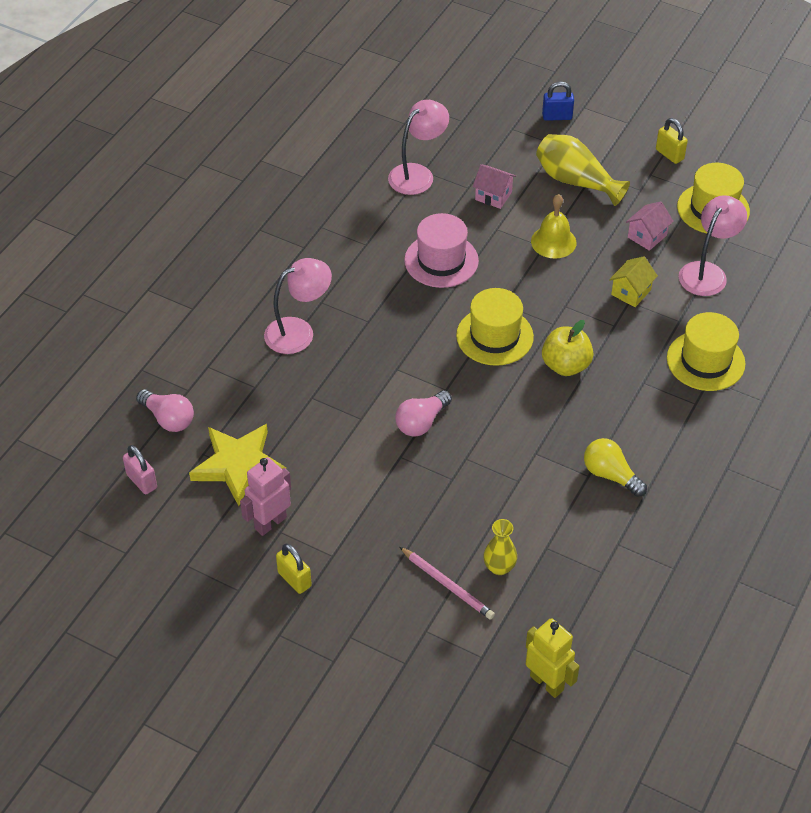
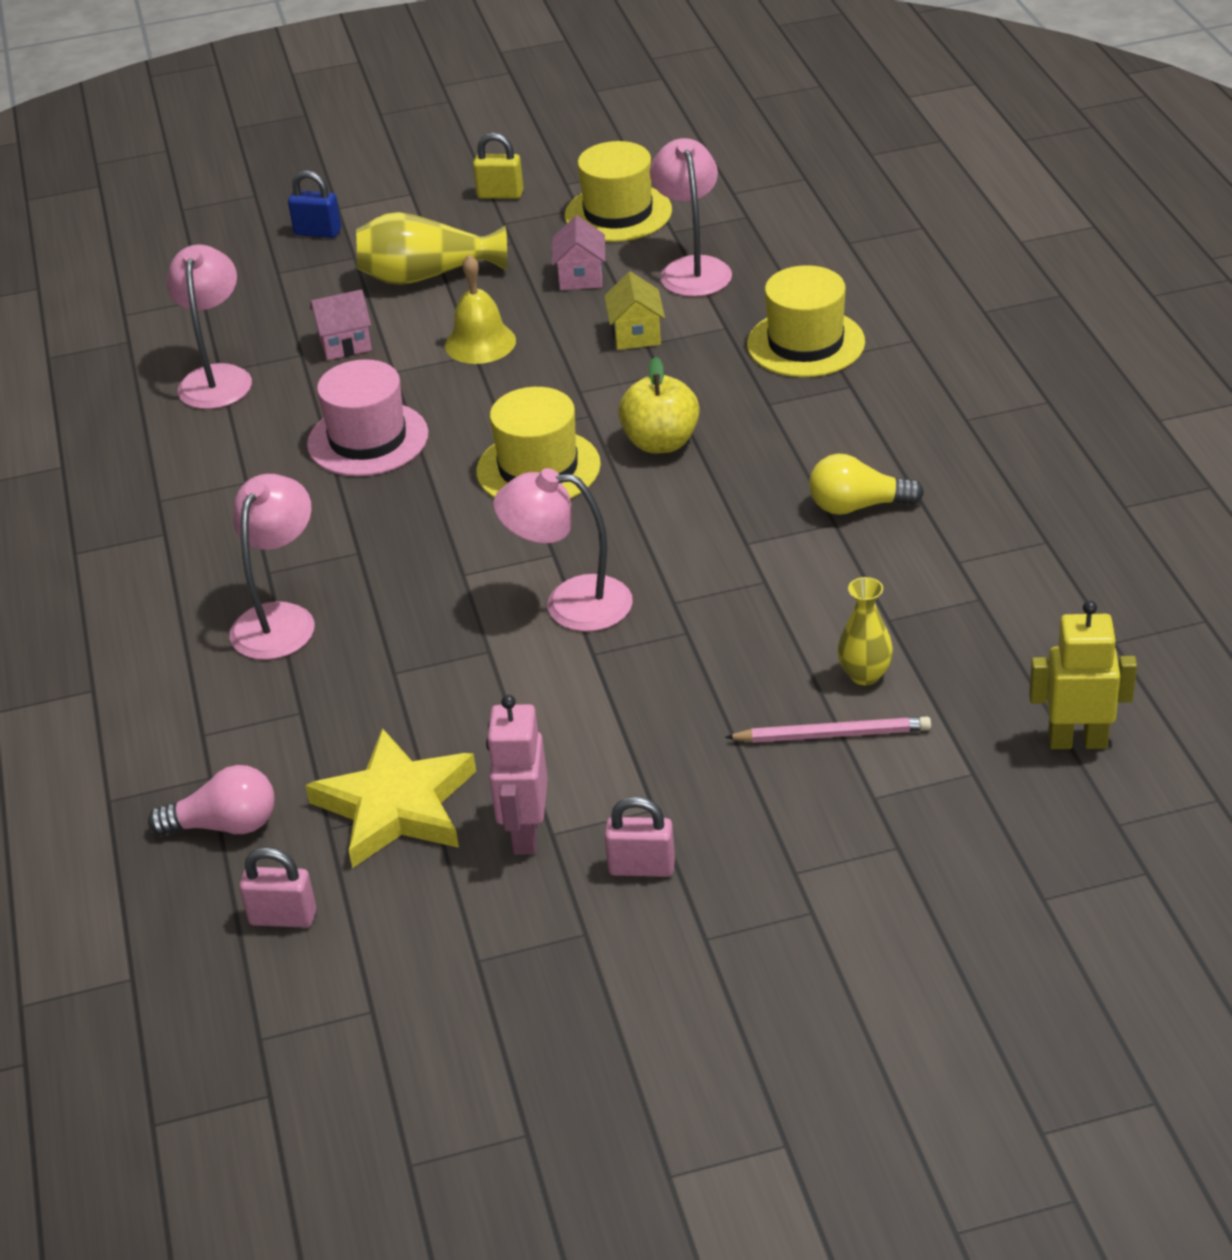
camera: 40 degrees left, 10 degrees down
yellow padlock [276,543,312,594] -> pink padlock [605,796,675,877]
pink light bulb [395,390,452,437] -> pink lamp [493,468,633,632]
blue padlock [542,81,574,121] -> blue padlock turned 60 degrees clockwise [288,171,341,238]

